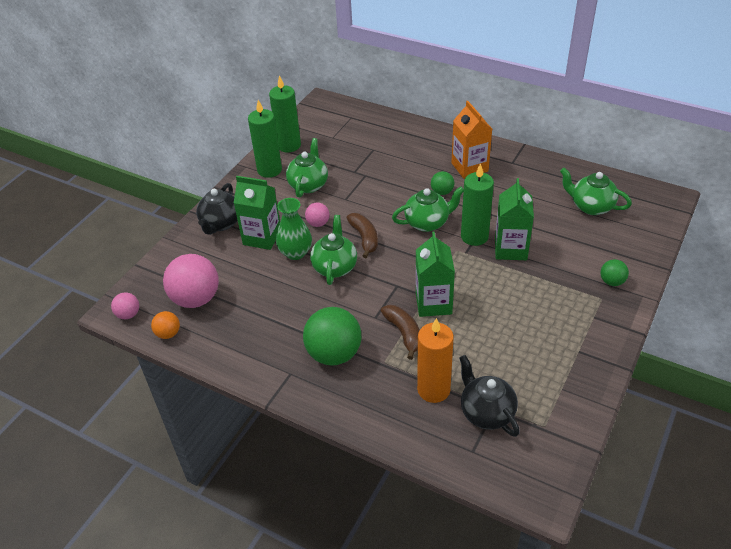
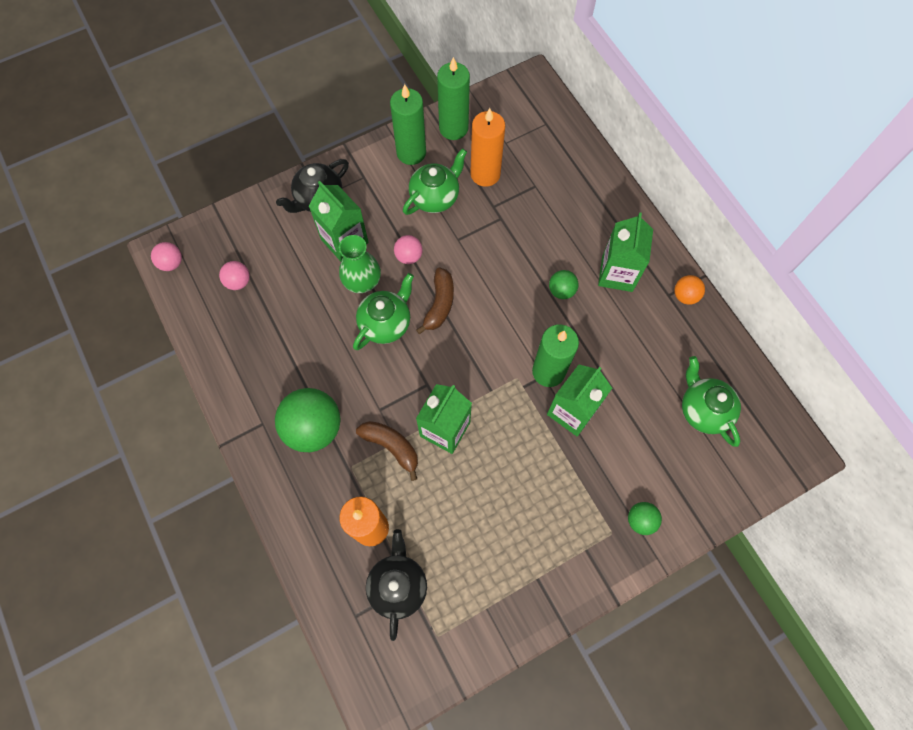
camera: 30 degrees right, 25 degrees up
orange ball [151,311,180,339] -> orange ball moved to [674,275,705,305]
pink ball [163,254,219,308] -> pink ball [219,261,250,290], size x0.50
brown banana [381,305,420,360] -> brown banana turned 60 degrees counterclockwise [356,421,418,481]
green teapot [392,187,464,232] -> none
orange carton [451,101,492,179] -> green carton [598,212,653,292]
none -> orange candle [470,108,505,187]

